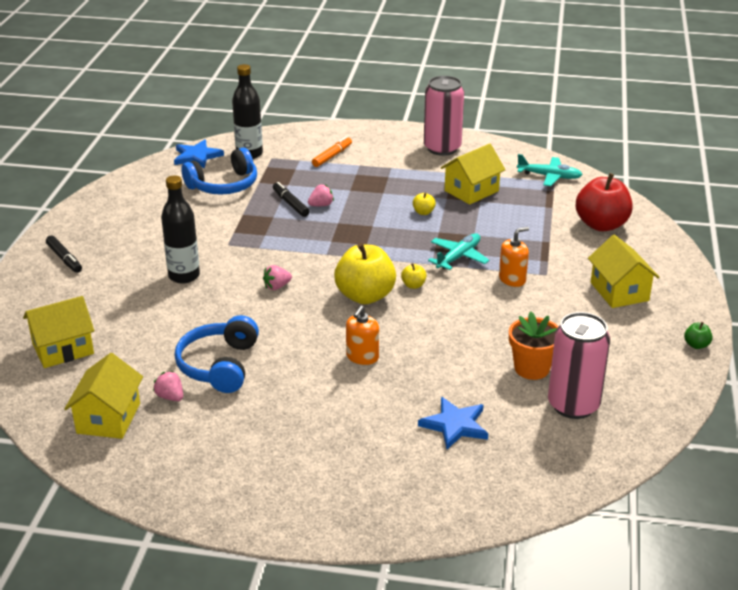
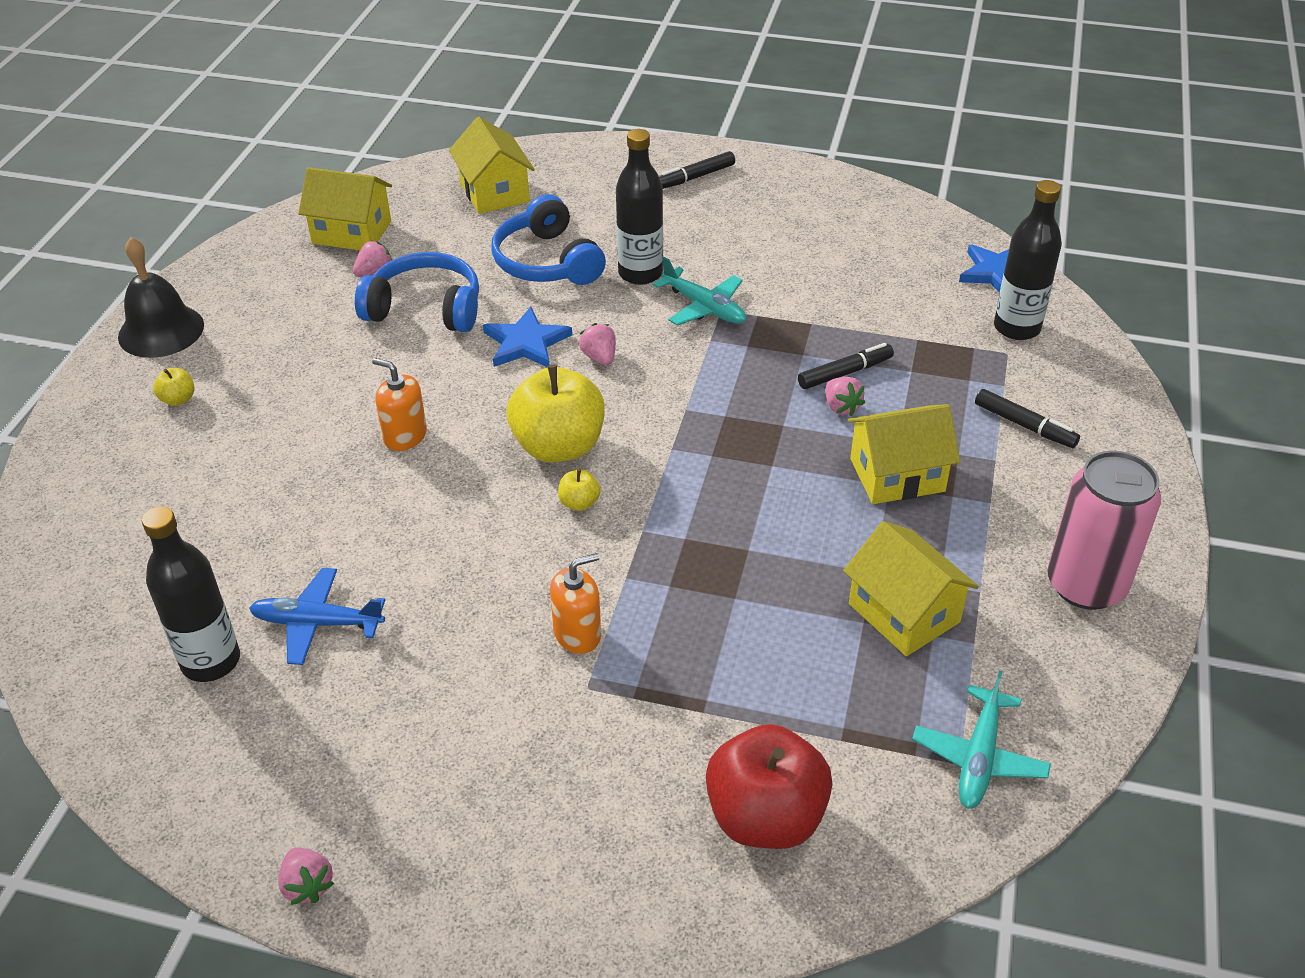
camera: 95 degrees right, 10 degrees up
blue headphones [181,147,257,194] -> blue headphones moved to [491,194,606,285]
orange marker [312,136,352,167] -> black marker [975,389,1080,448]
yellow apple [413,192,436,215] -> yellow apple moved to [153,368,194,406]
blue star [418,397,488,449] -> blue star moved to [483,307,572,367]
turquoise plane [428,233,490,270] -> turquoise plane moved to [653,257,746,326]
orange soap dispenser [499,227,529,287] -> orange soap dispenser turned 90 degrees counterclockwise [550,553,601,654]
orange flower pot [509,312,559,380] -> blue plane [249,568,385,665]
pink can [548,312,610,419] -> black bottle [142,506,240,682]
yellow house [588,235,659,308] -> yellow house moved to [848,404,960,504]
green apple [684,322,713,349] -> pink strawberry [278,847,334,905]
none -> black bell [118,237,204,358]

